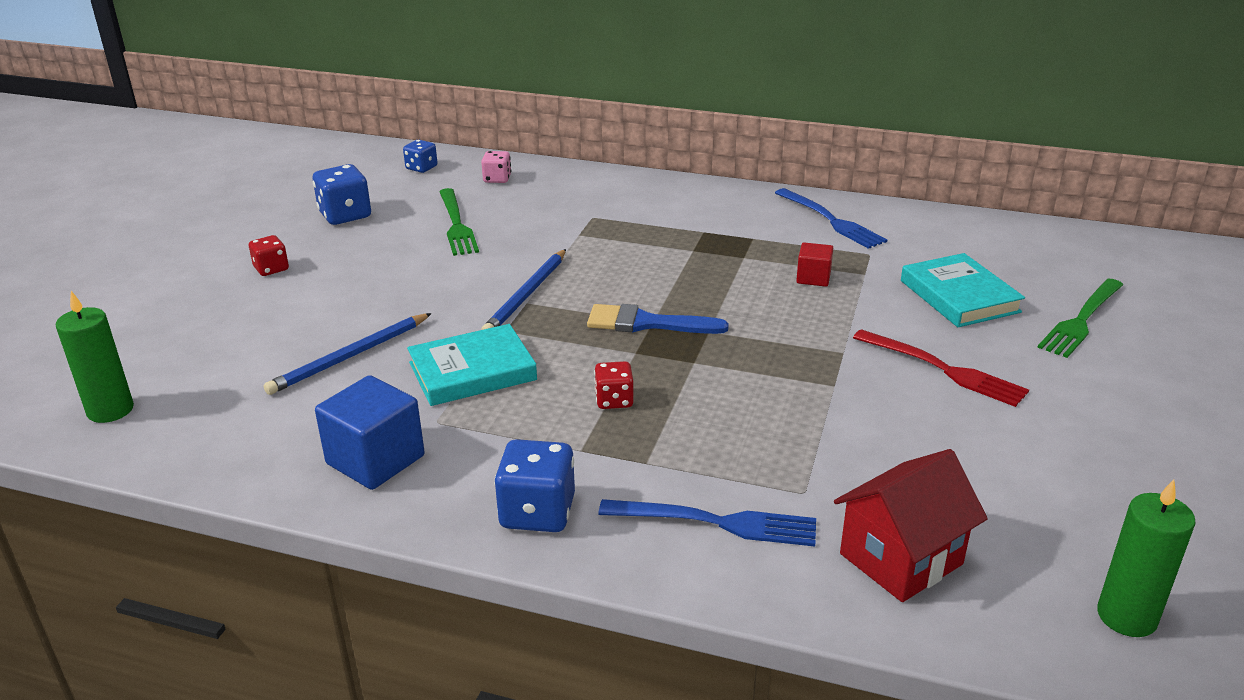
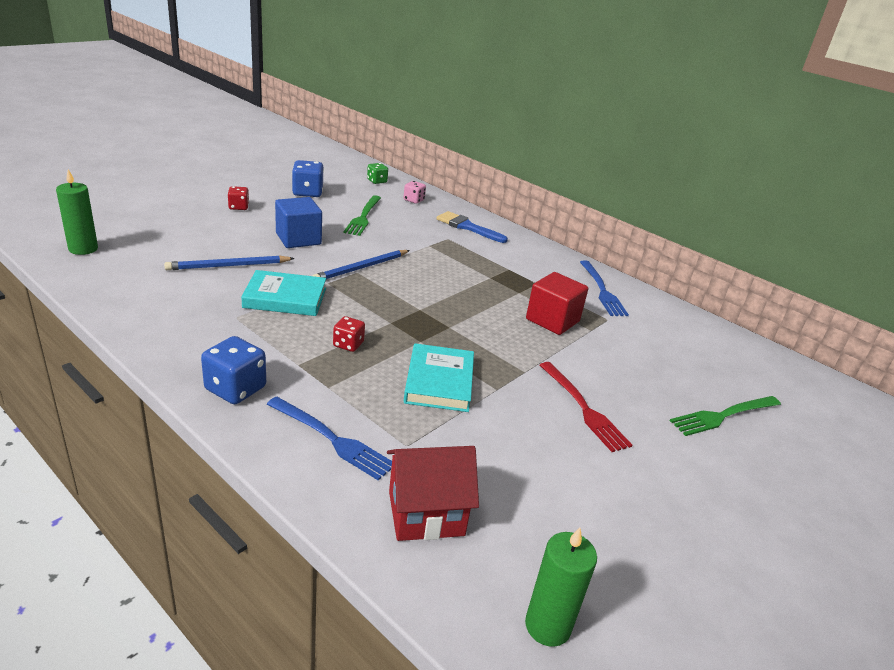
camera: 20 degrees right, 0 degrees up
blue cube [315,375,425,490] -> blue cube moved to [275,197,322,248]
blue dice [403,140,438,173] -> green dice [367,163,388,184]
blue brush [587,304,729,334] -> blue brush moved to [436,211,508,243]
red cube [796,242,833,287] -> red cube [526,272,588,335], size x1.80
turquoise book [901,253,1025,327] -> turquoise book moved to [404,343,474,412]

